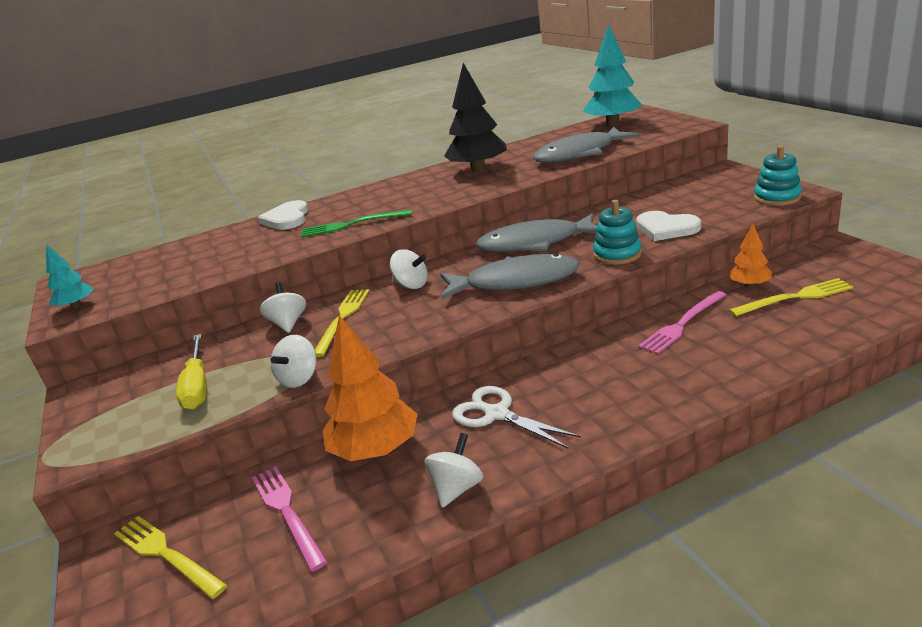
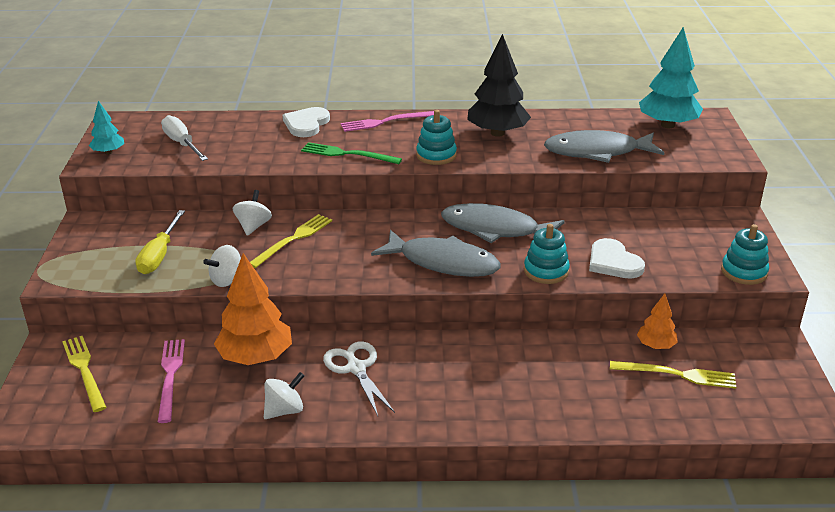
camera: 20 degrees right, 5 degrees up
white spinning top [390,249,428,289] -> none
pink fork [638,291,726,354] -> pink fork moved to [341,111,434,132]
none -> white screwdriver [161,115,208,161]
none -> turquoise stacking toy [416,110,457,165]

